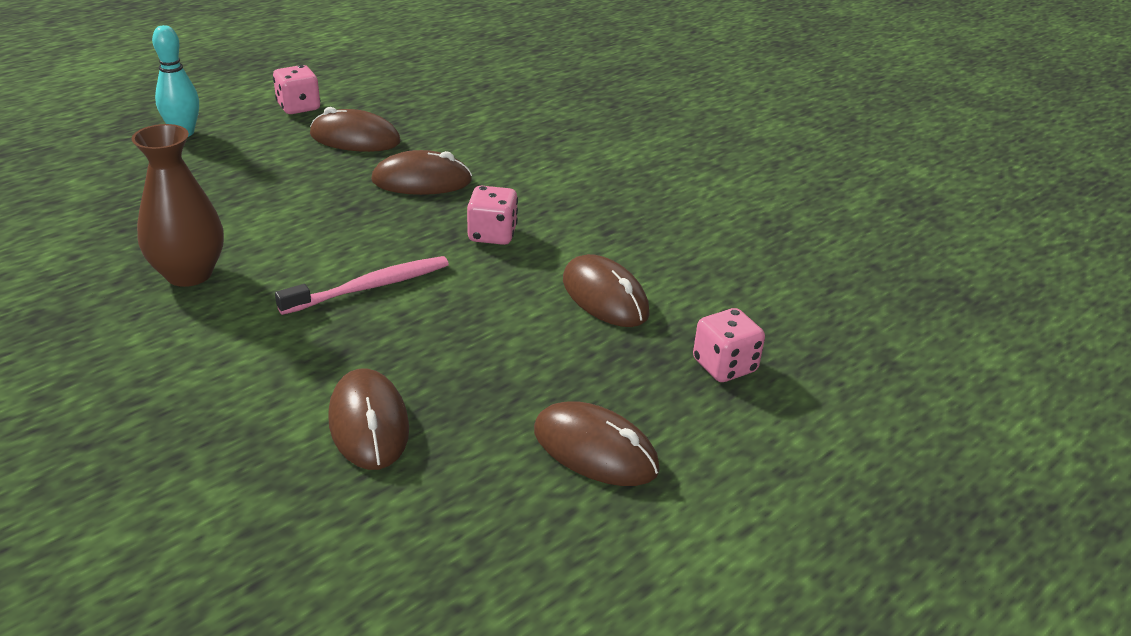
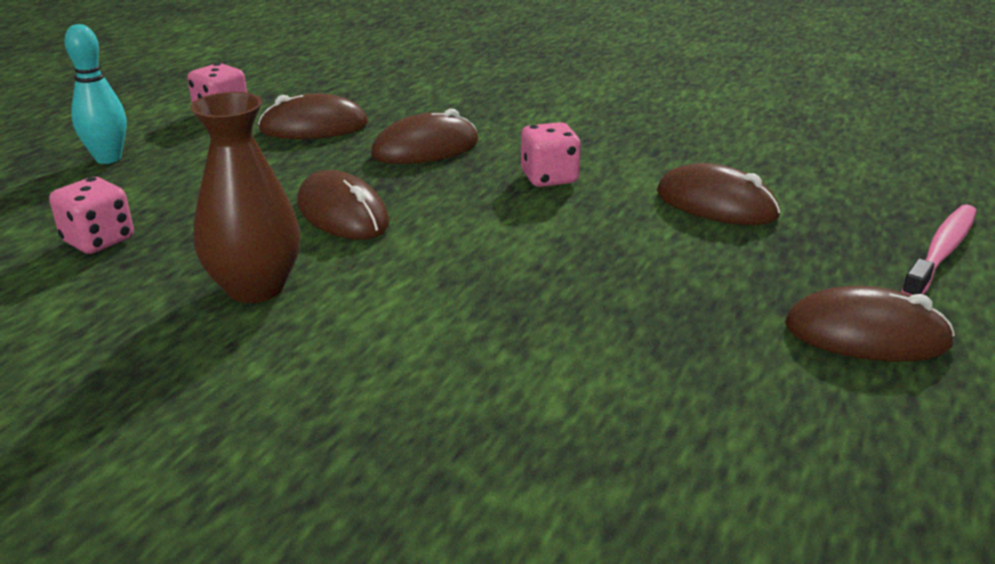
camera: 20 degrees left, 5 degrees down
pink toothbrush [275,256,449,315] -> pink toothbrush moved to [901,204,977,296]
brown mouse [328,369,409,470] -> brown mouse moved to [297,170,389,240]
pink dice [693,308,765,382] -> pink dice moved to [49,177,134,254]

